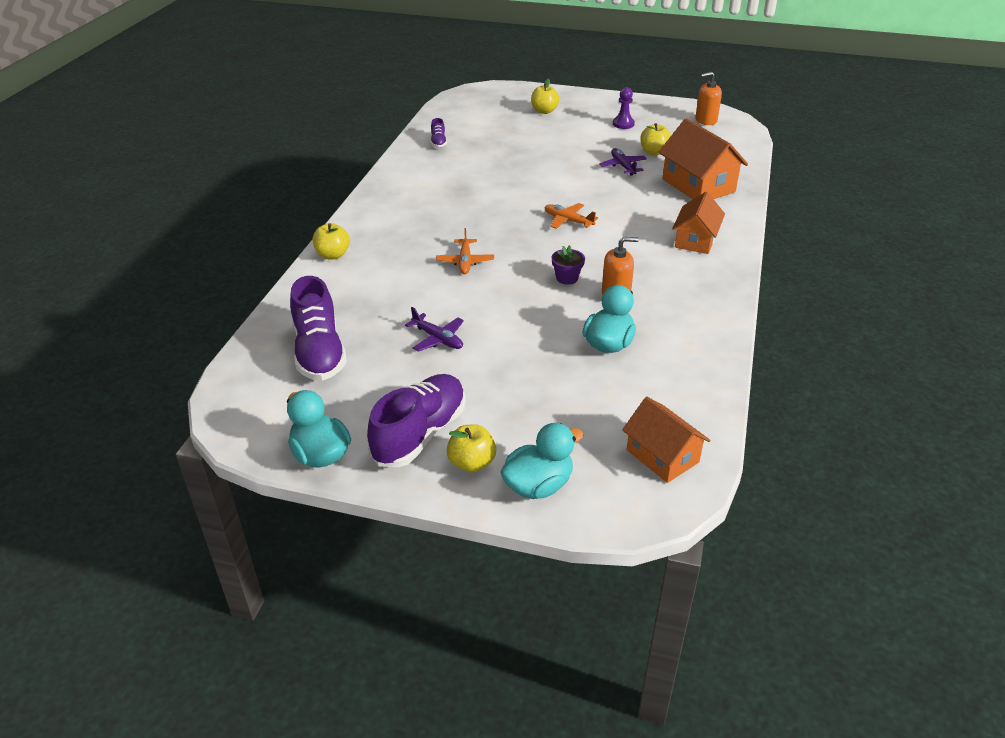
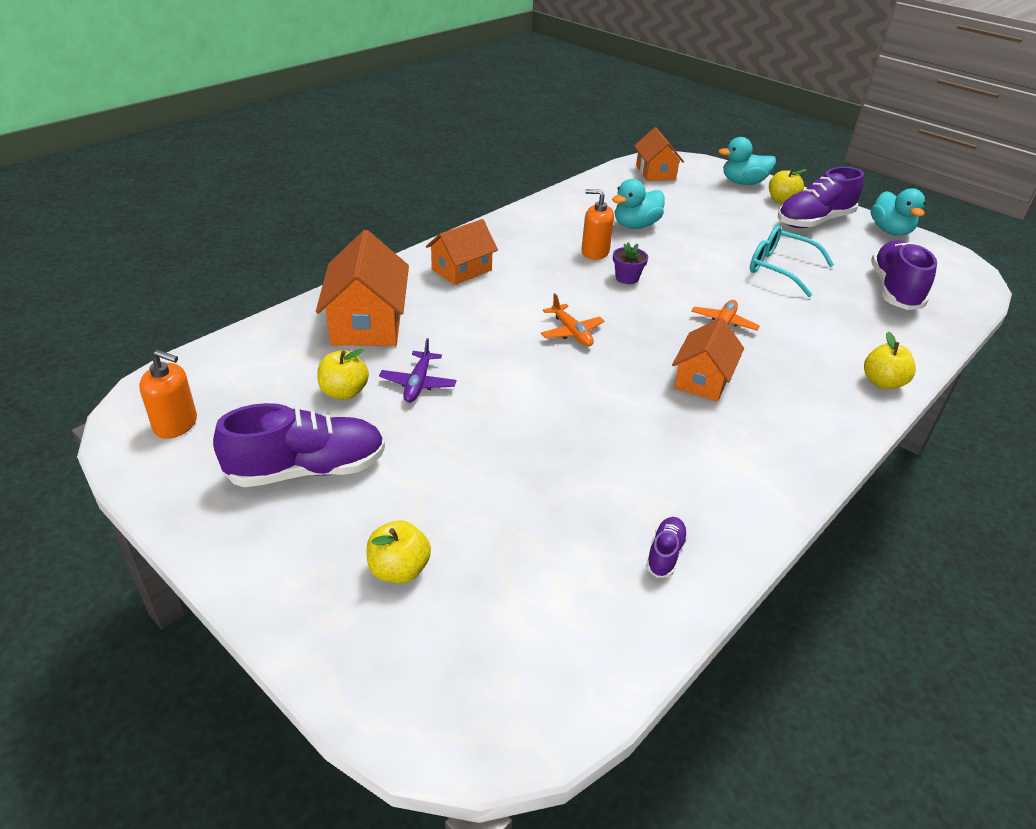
camera: 155 degrees left, 0 degrees up
purple plane [405,307,464,352] -> turquoise glasses [750,225,834,297]
purple pawn [613,87,635,129] -> purple shoe [213,403,385,487]
none -> orange house [672,318,744,401]

